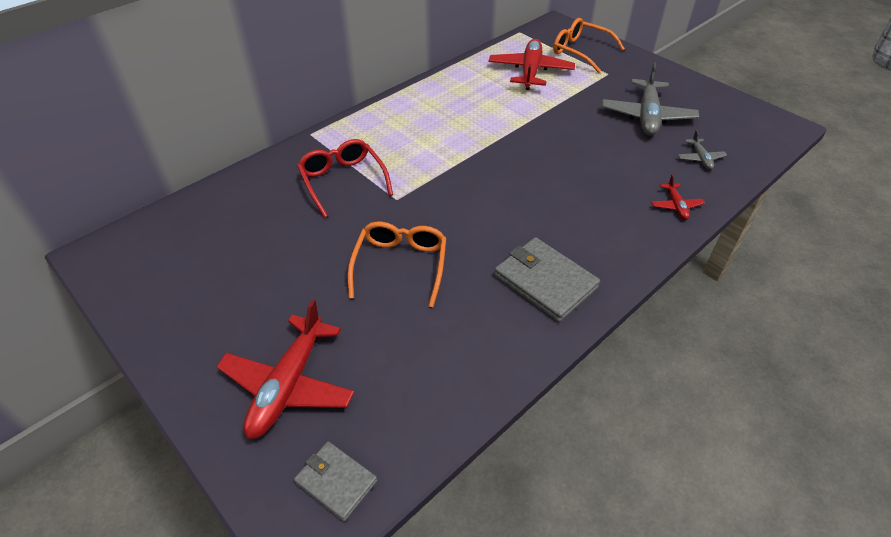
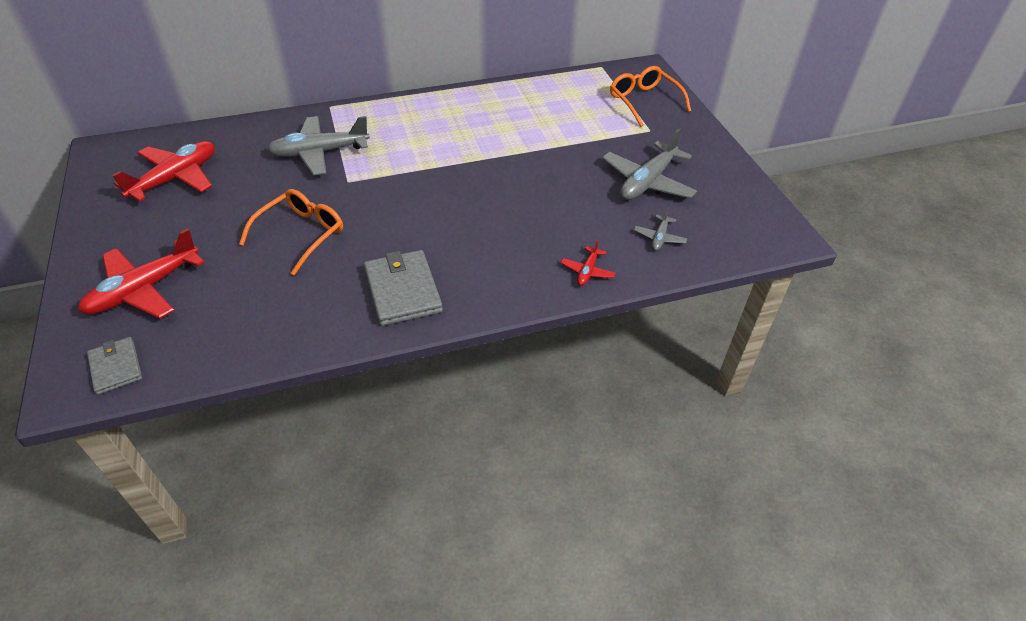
camera: 25 degrees right, 0 degrees up
red glasses [297,139,393,218] -> grey plane [267,116,370,176]
red plane [489,39,575,90] -> red plane moved to [112,141,215,201]

